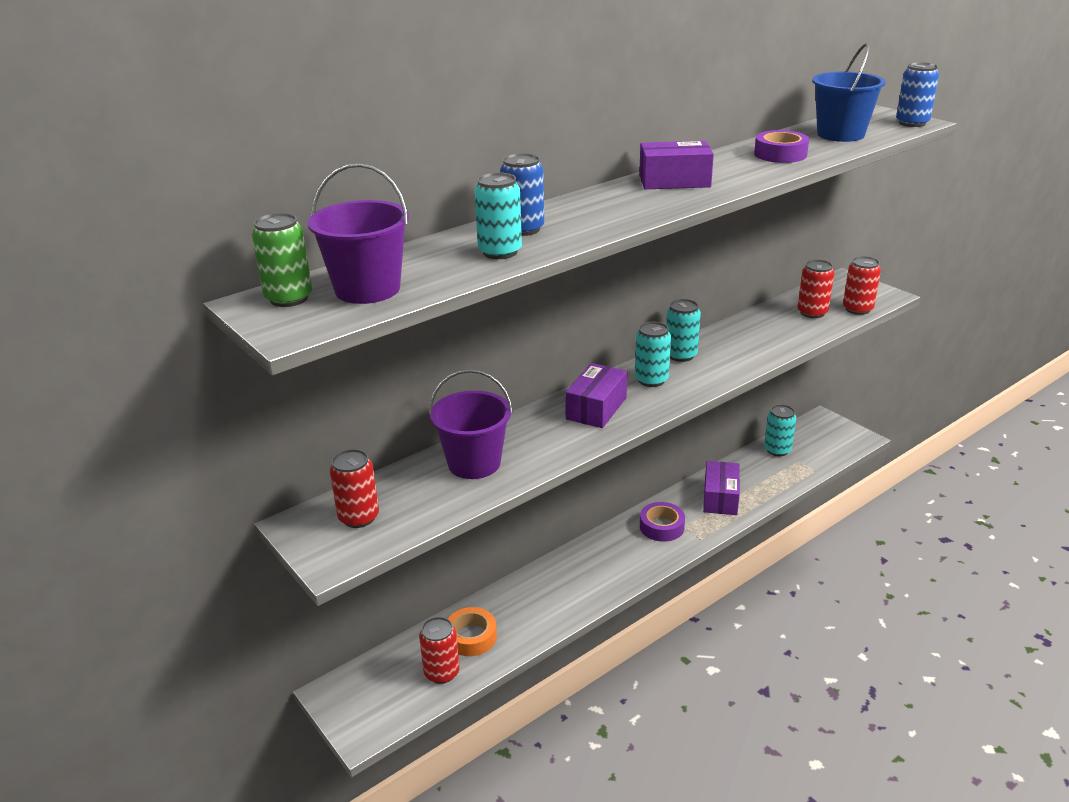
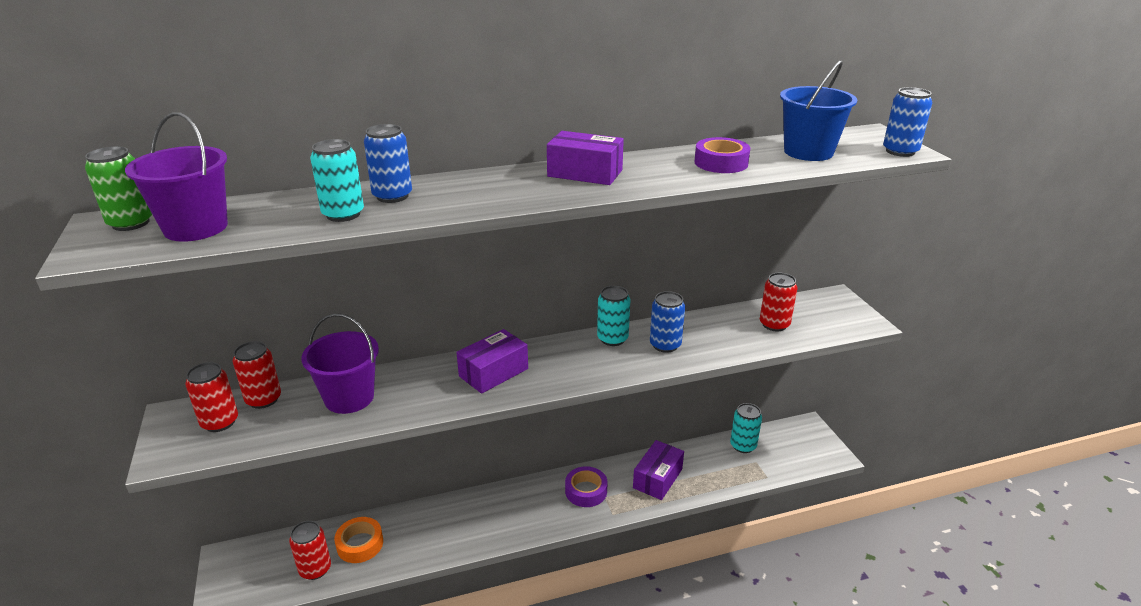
camera: 20 degrees right, 0 degrees up
turquoise can [635,322,671,387] -> none
red can [843,256,881,315] -> red can moved to [233,341,281,409]
none -> blue can [650,291,685,353]

